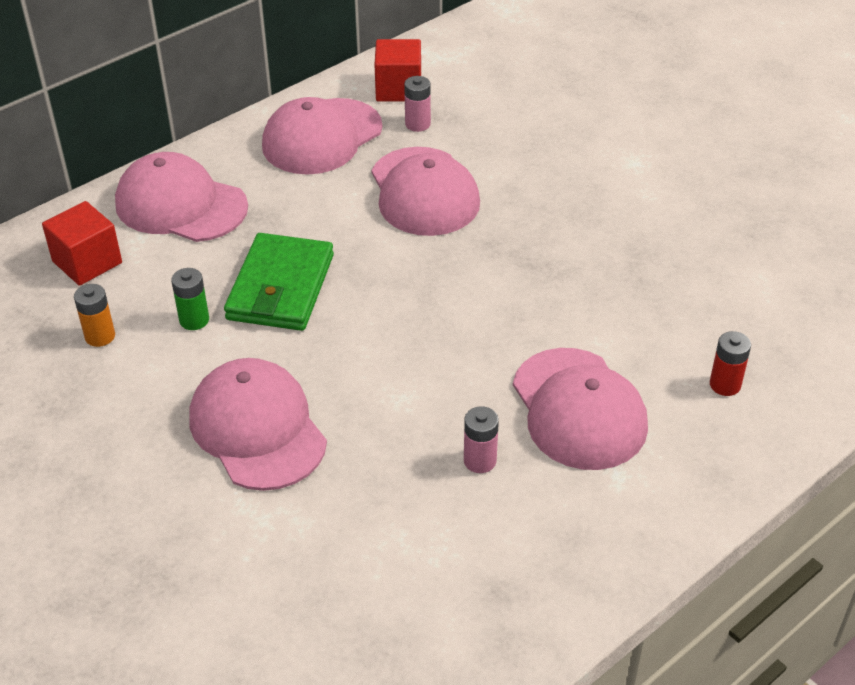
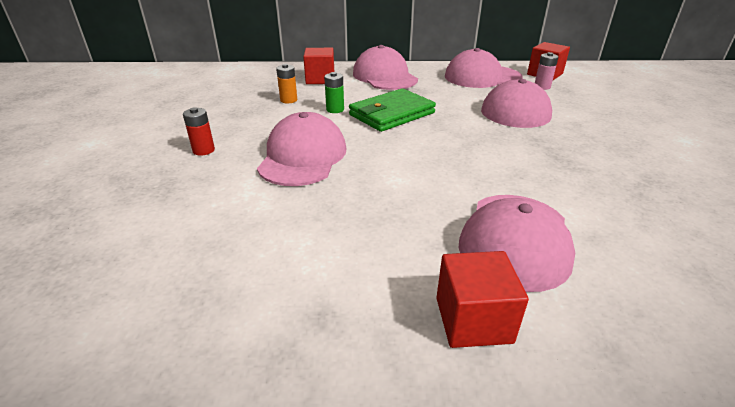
camera: 40 degrees right, 10 degrees down
pink battery [464,406,499,473] -> none
red battery [710,331,751,396] -> red battery moved to [183,107,215,156]
none -> red cube [436,251,529,348]

